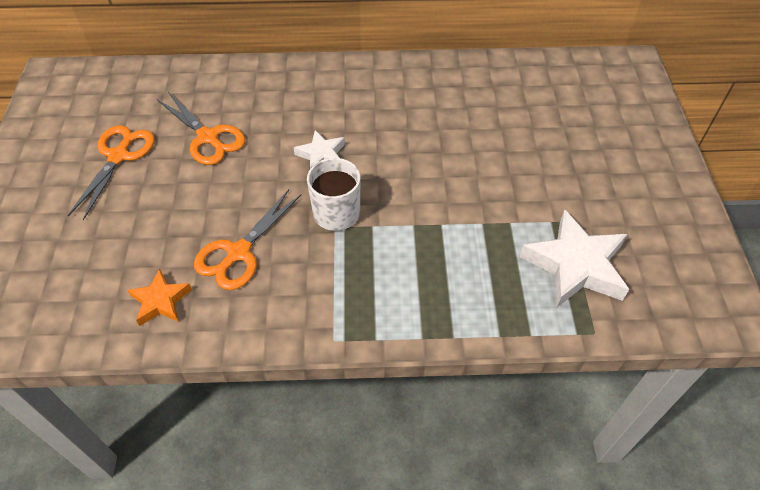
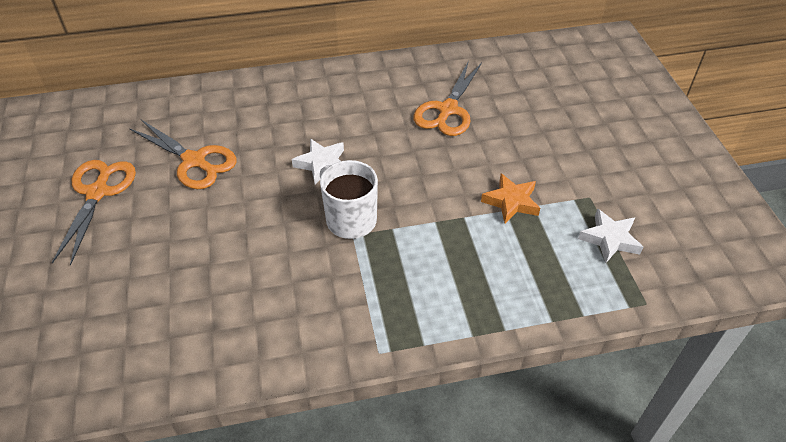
camera: 10 degrees left, 5 degrees down
orange star [127,269,192,326] -> orange star moved to [481,173,540,224]
orange scissors [194,190,301,290] -> orange scissors moved to [413,61,482,136]
white star [520,209,629,308] -> white star [578,209,643,263], size x0.55

